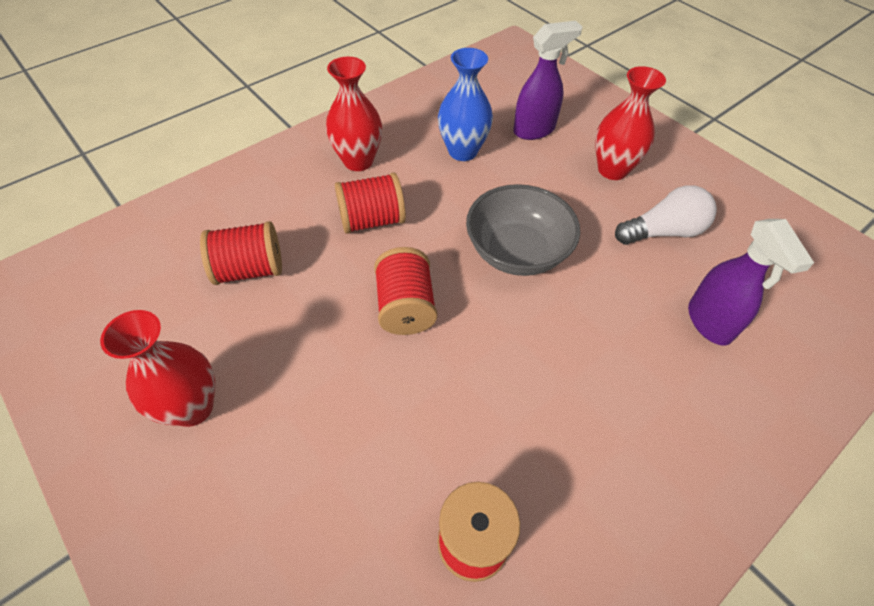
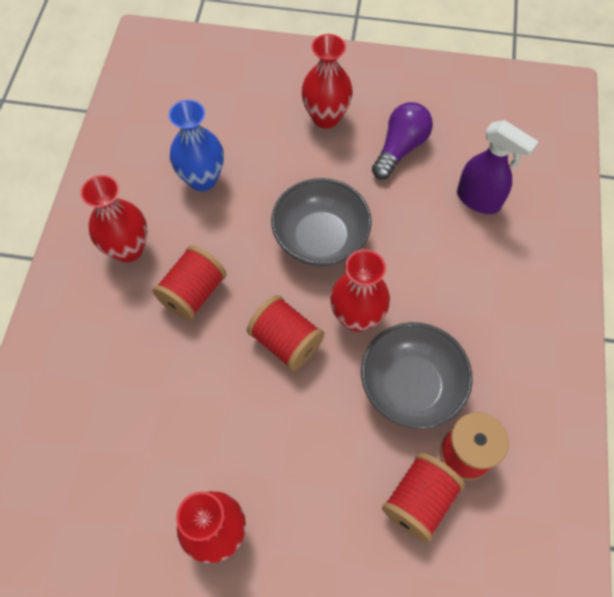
camera: 40 degrees left, 10 degrees up
red spool [200,221,282,285] -> red spool moved to [382,453,465,542]
purple spray bottle [513,21,582,140] -> none
white light bulb [615,185,717,245] -> purple light bulb [372,102,433,179]
none -> red vase [330,249,390,332]
none -> grey bowl [361,322,473,429]

